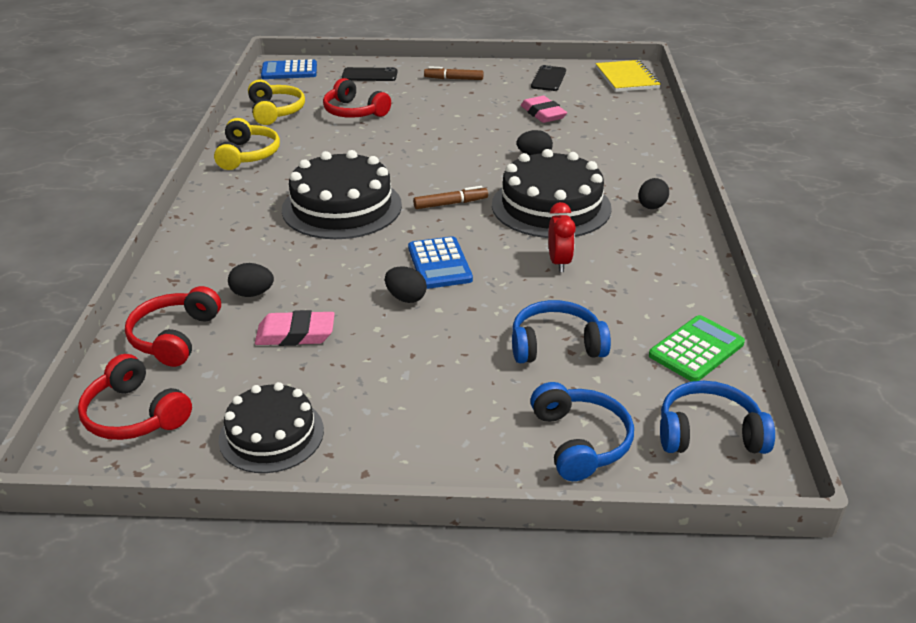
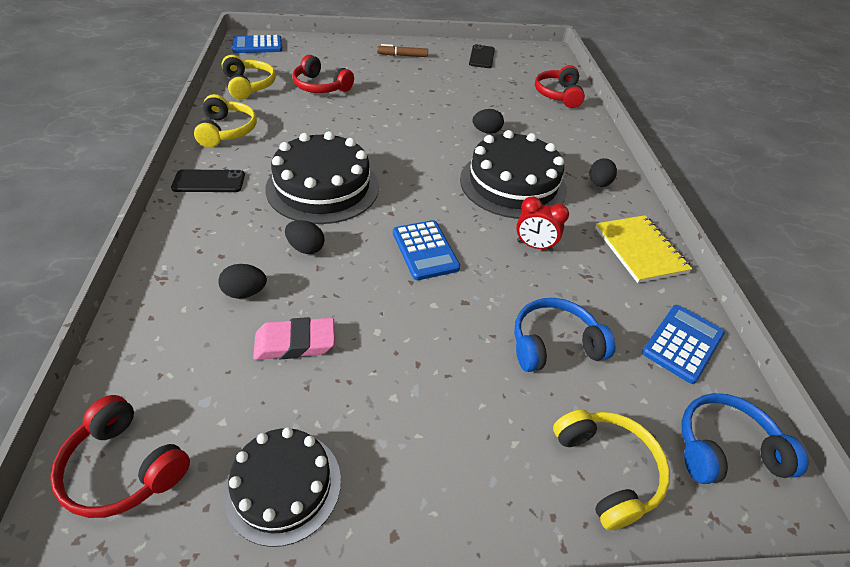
camera: 10 degrees left, 10 degrees up
red headphones [125,286,221,367] -> red headphones moved to [535,65,585,108]
black phone [342,67,397,81] -> black phone moved to [171,169,245,192]
black egg [385,266,427,303] -> black egg moved to [285,220,325,254]
brown marker [413,186,488,209] -> none
pink eraser [521,96,567,123] -> none
blue headphones [530,382,634,481] -> yellow headphones [553,410,670,530]
red clock [548,202,576,272] -> red clock turned 120 degrees clockwise [516,196,569,252]
yellow notebook [596,60,661,92] -> yellow notebook moved to [595,215,692,283]
green calculator [649,315,745,382] -> blue calculator [642,305,725,384]

